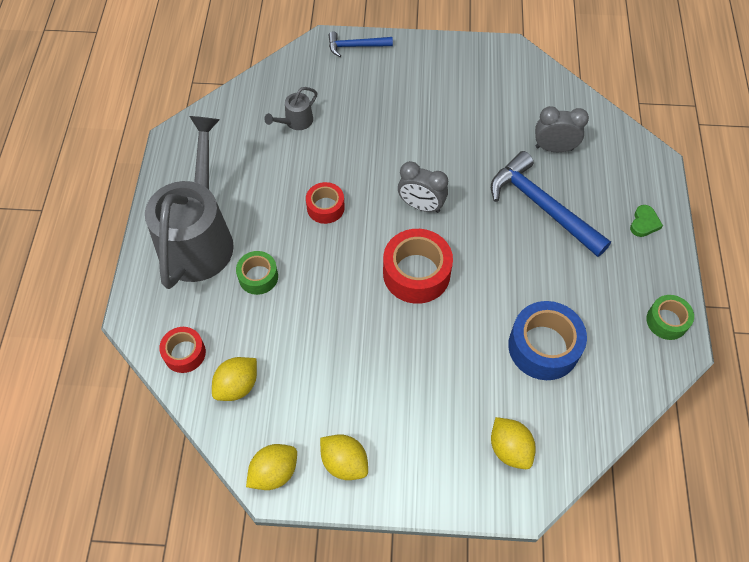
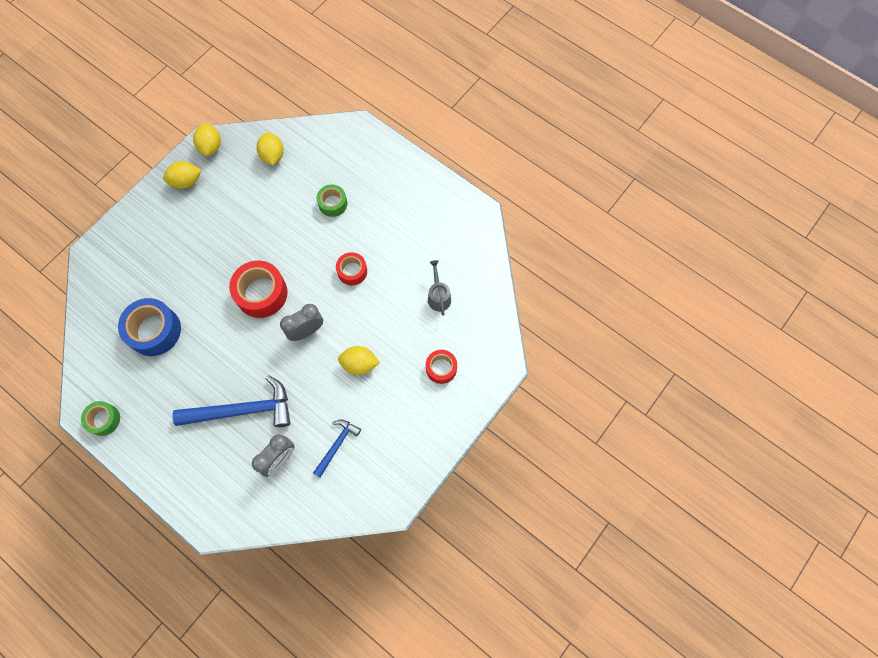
camera: 125 degrees right, 10 degrees up
grey watering can [145,116,234,289] -> none
red tape [159,327,206,373] -> red tape moved to [426,350,457,384]
blue hammer [328,32,393,57] -> blue hammer moved to [313,419,361,478]
yellow lemon [491,417,536,469] -> yellow lemon moved to [338,346,380,375]
green heart [630,205,663,237] -> none

